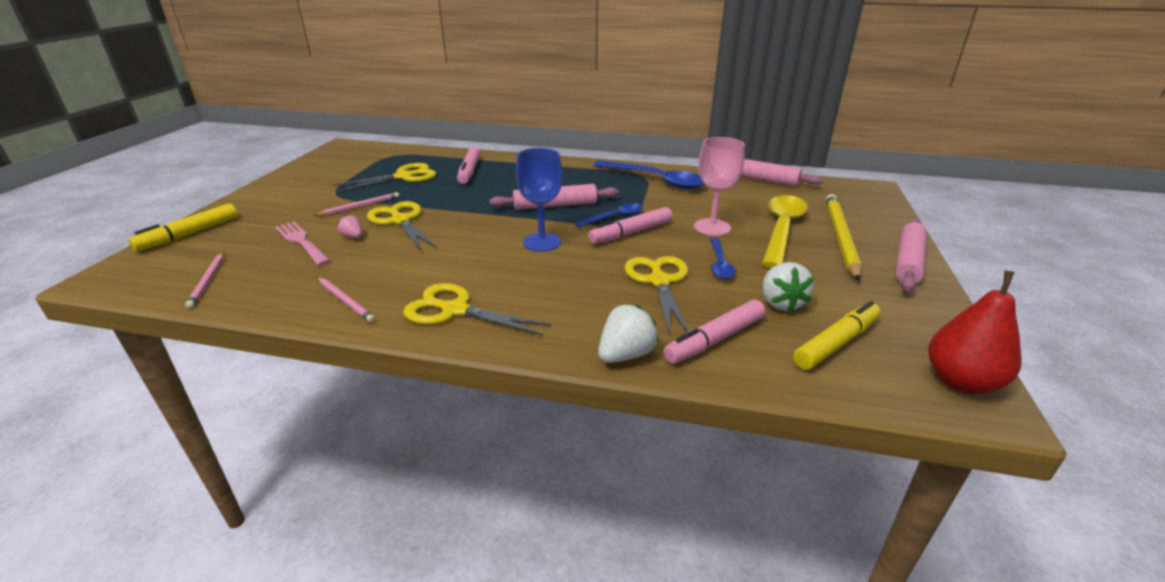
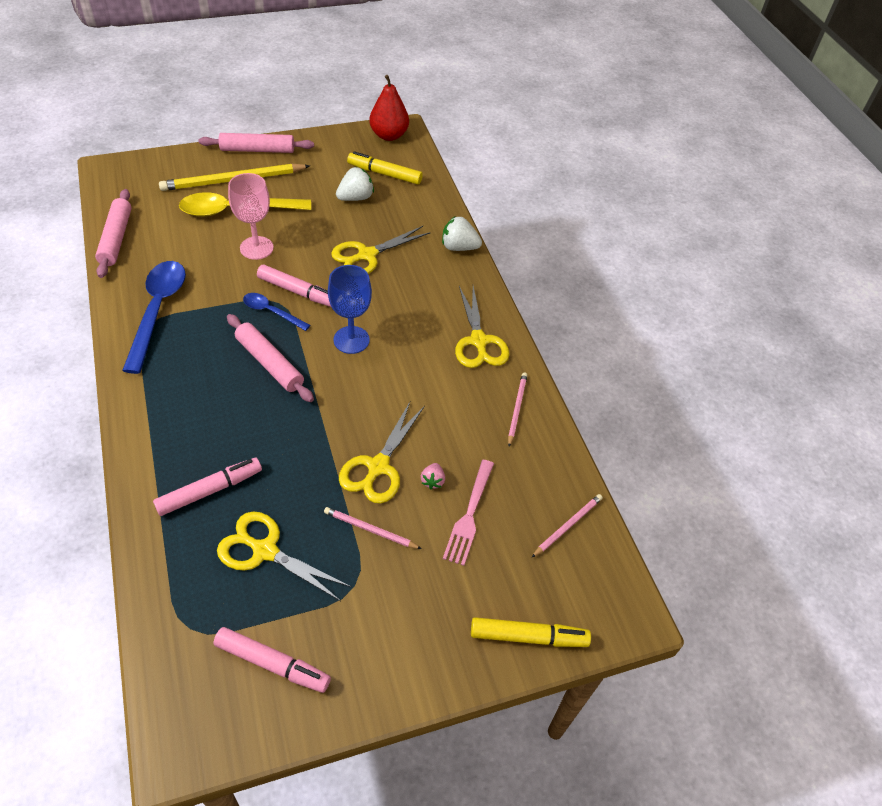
camera: 125 degrees left, 20 degrees up
pink marker [663,300,765,364] -> pink marker moved to [213,627,331,693]
blue spoon [710,238,736,279] -> none

